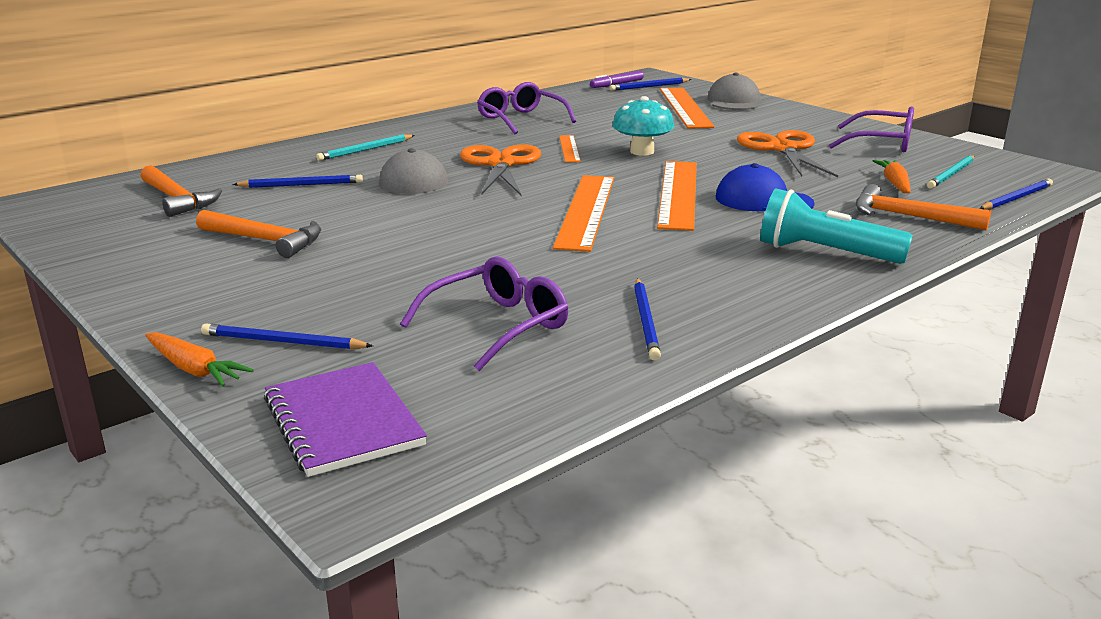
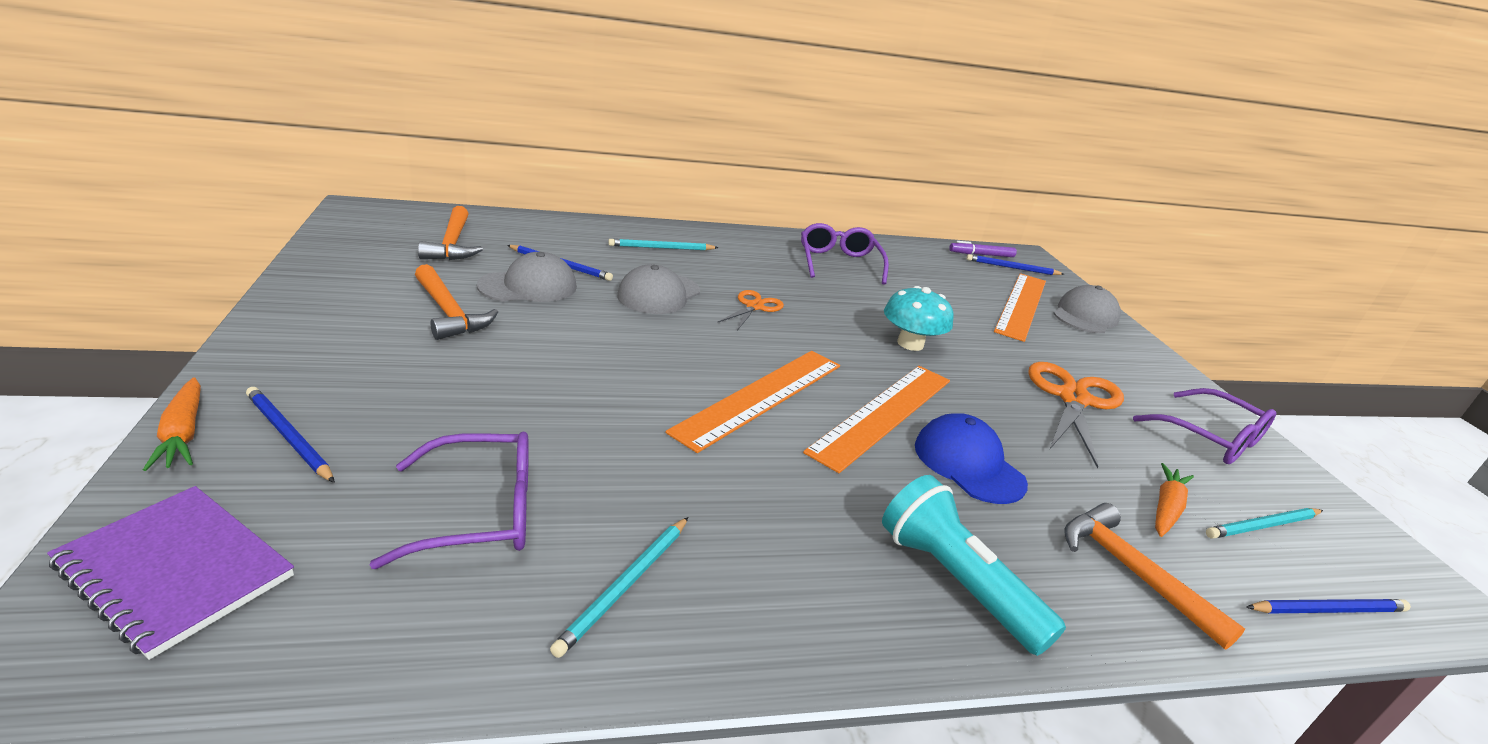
camera: 25 degrees right, 5 degrees up
purple notebook [264,362,427,477] -> purple notebook turned 60 degrees counterclockwise [47,486,294,660]
orange scissors [460,144,541,197] -> orange scissors [717,290,784,331], size x0.56
orange ruler [559,135,581,162] -> none
blue pencil [634,278,661,360] -> turquoise pencil [550,517,688,658]
none -> grey cap [477,252,577,302]

